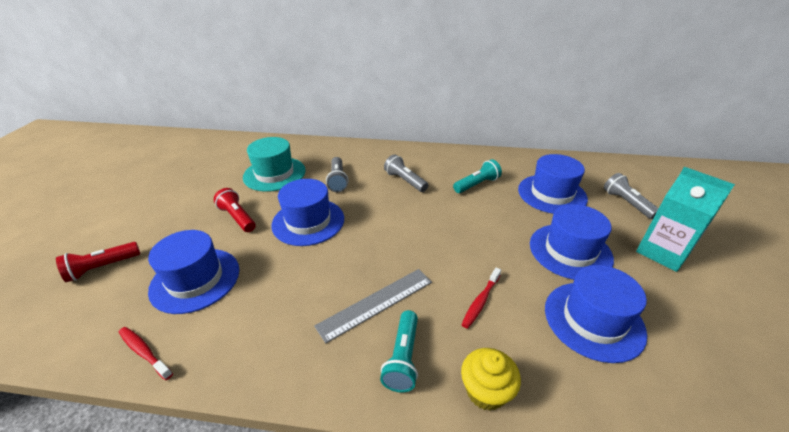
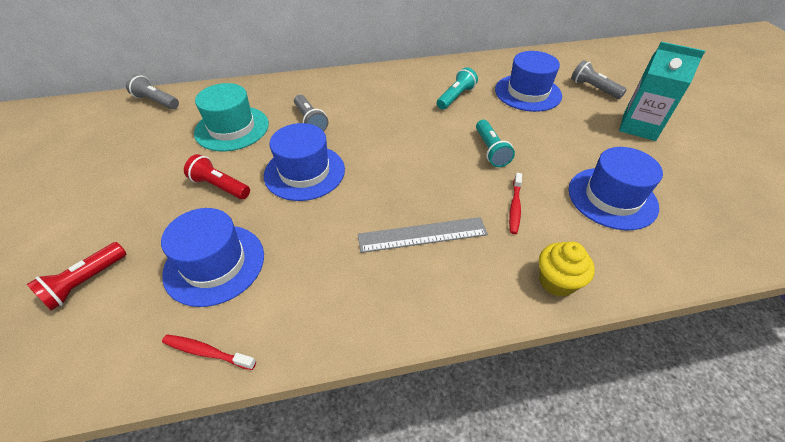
camera: 20 degrees left, 10 degrees up
grey ruler [314,269,432,344] -> grey ruler turned 45 degrees clockwise [358,217,488,253]
turquoise flashlight [380,310,418,392] -> turquoise flashlight moved to [476,120,515,167]
grey flashlight [384,154,428,192] -> grey flashlight moved to [126,74,179,109]
blue hat [530,204,614,280] -> none

